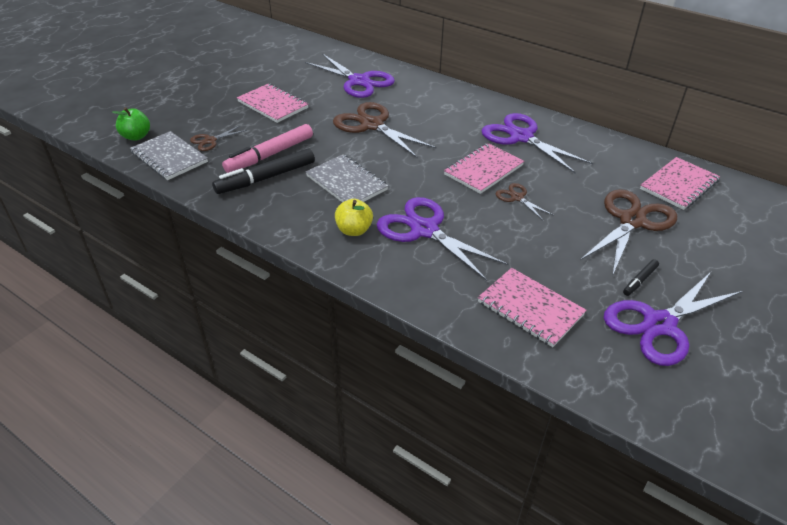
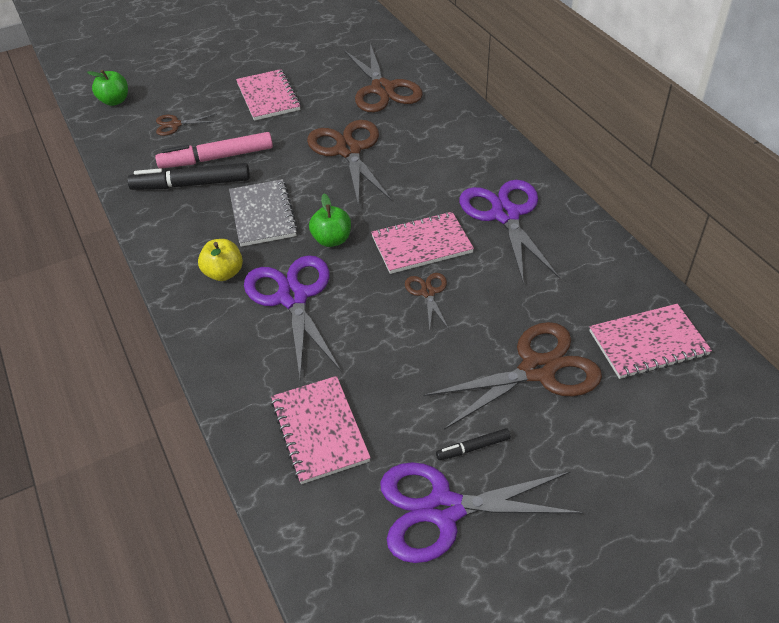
camera: 30 degrees right, 5 degrees up
grey notebook [130,131,208,180] -> none
purple scissors [305,54,395,98] -> brown scissors [344,44,423,112]
none -> green apple [309,194,351,247]

